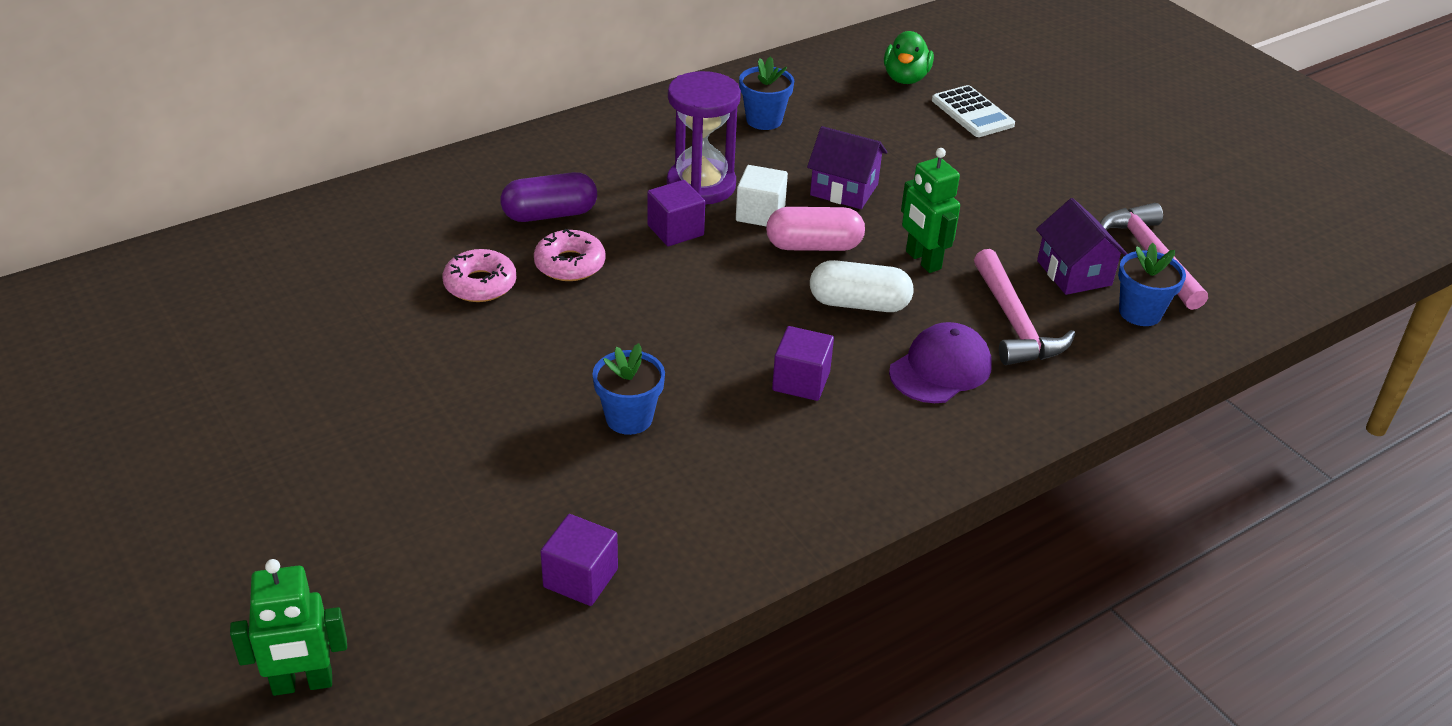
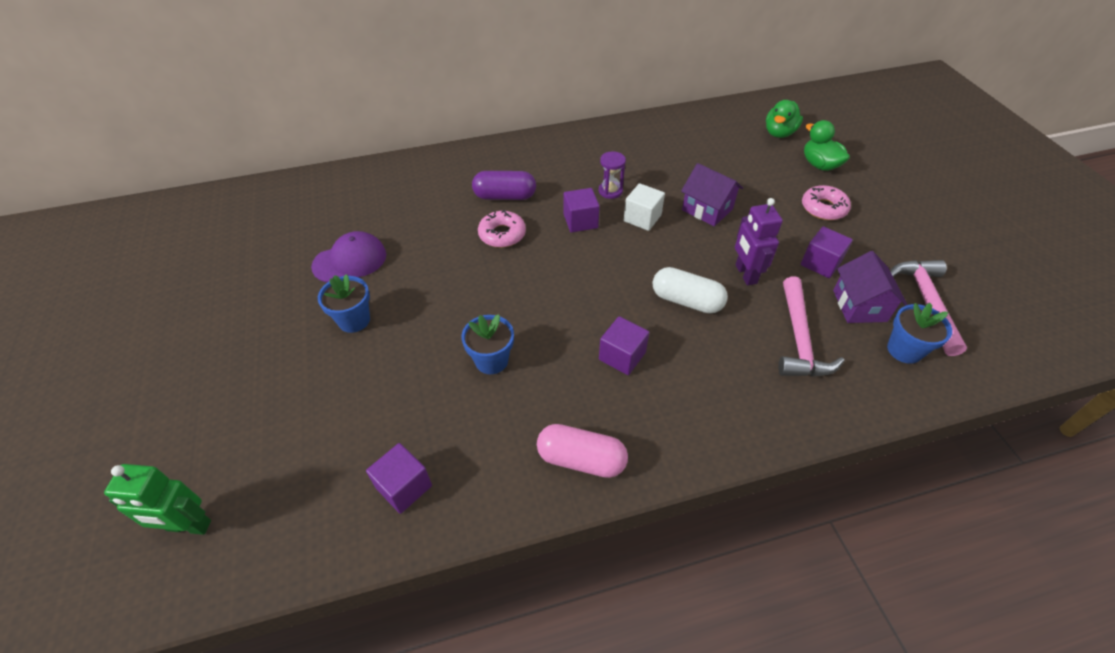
camera: 20 degrees right, 10 degrees up
pink donut [443,249,516,302] -> pink donut moved to [802,185,851,220]
purple hourglass [667,71,741,205] -> purple hourglass [599,151,626,199], size x0.52
blue flower pot [739,56,794,130] -> blue flower pot moved to [318,274,370,333]
pink capsule [766,207,865,251] -> pink capsule moved to [537,424,628,478]
purple cap [889,322,992,403] -> purple cap moved to [311,231,386,282]
green robot [901,148,960,273] -> purple robot [735,198,783,286]
white calculator [932,85,1015,137] -> green duck [804,120,850,171]
none -> purple cube [801,227,853,278]

